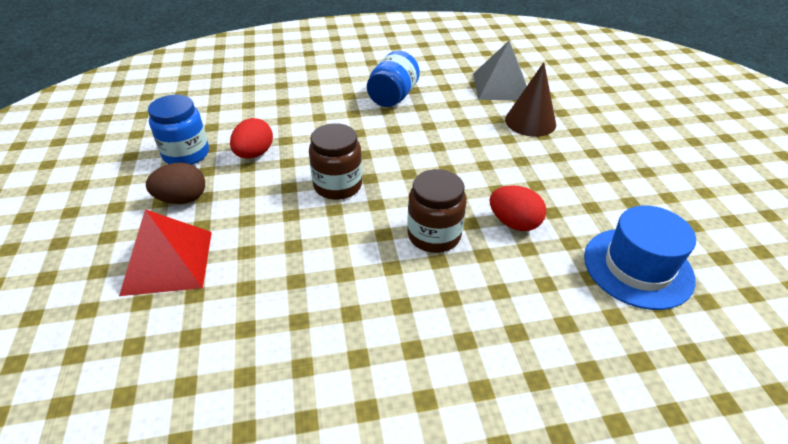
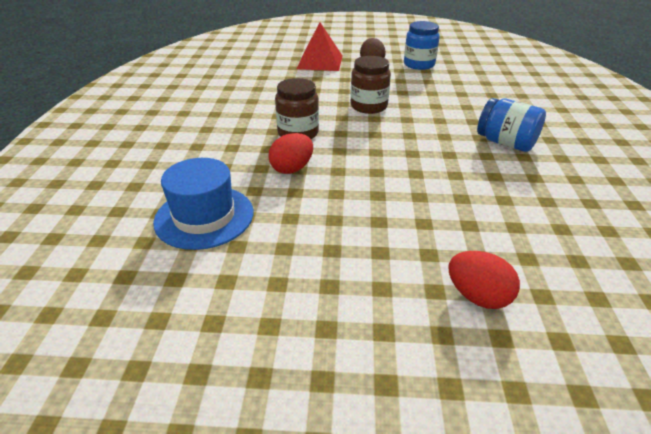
camera: 105 degrees right, 5 degrees down
red egg [230,118,273,159] -> red egg moved to [448,251,520,309]
grey pyramid [473,41,527,100] -> none
brown cone [505,62,556,137] -> none

